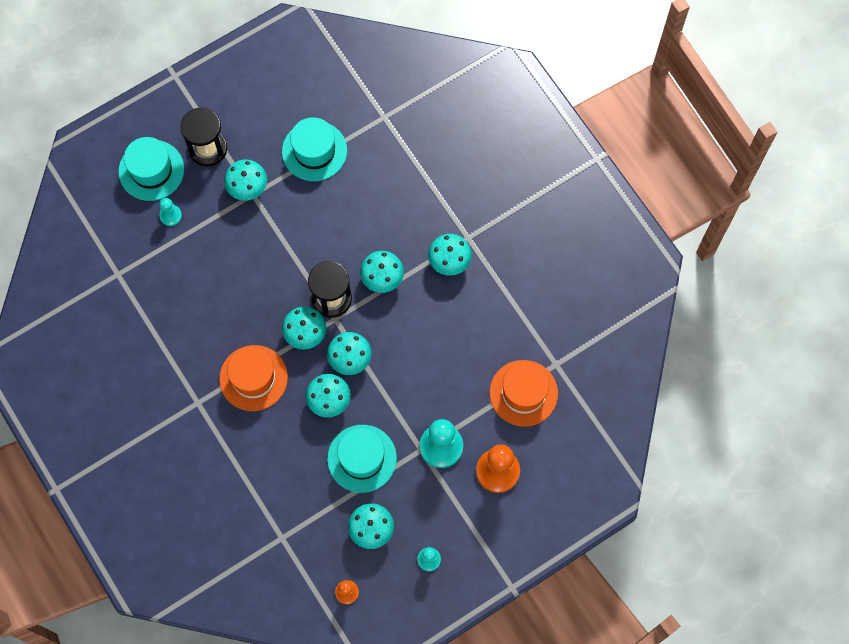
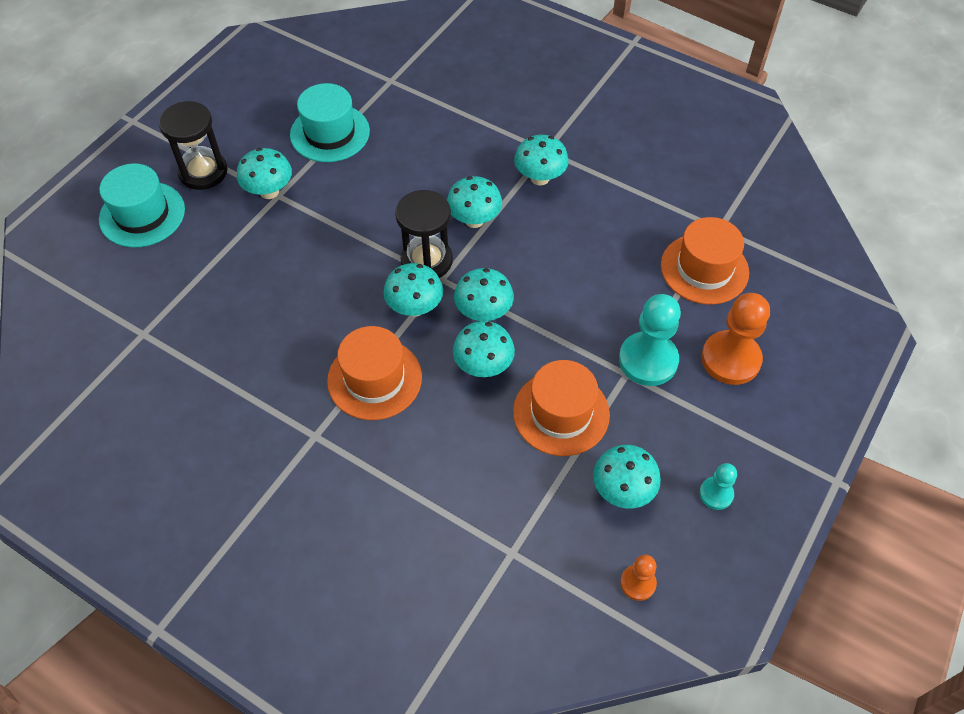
camera: 25 degrees left, 15 degrees down
turquoise pawn [159,198,182,226] -> none
turquoise hat [327,425,397,493] -> orange hat [513,360,610,456]

